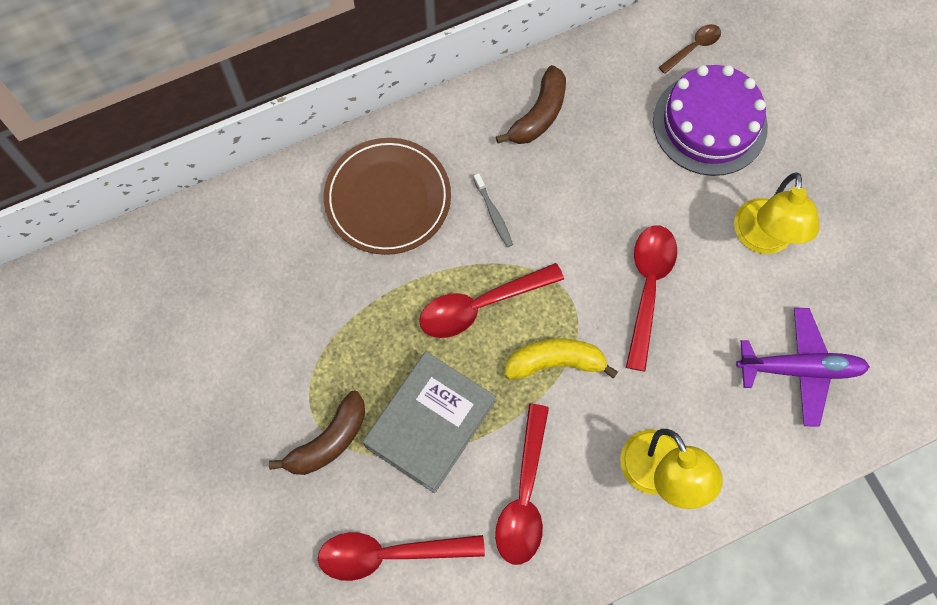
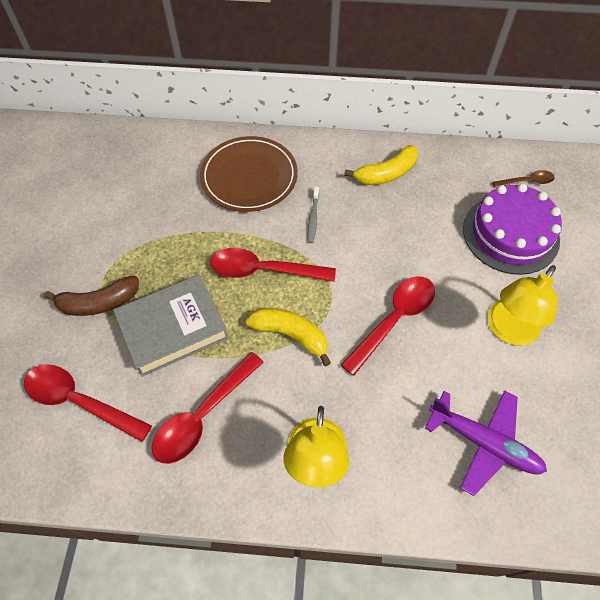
camera: 30 degrees right, 10 degrees down
brown banana [496,65,566,144] -> yellow banana [344,145,418,185]

